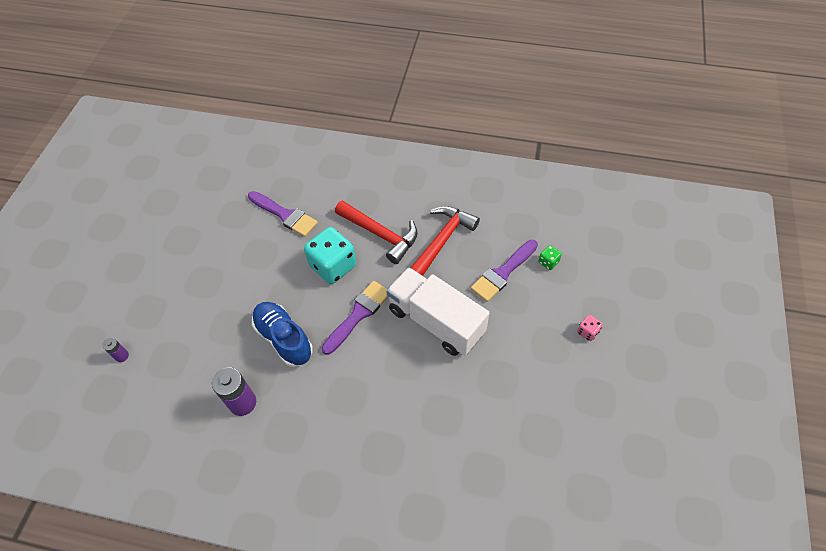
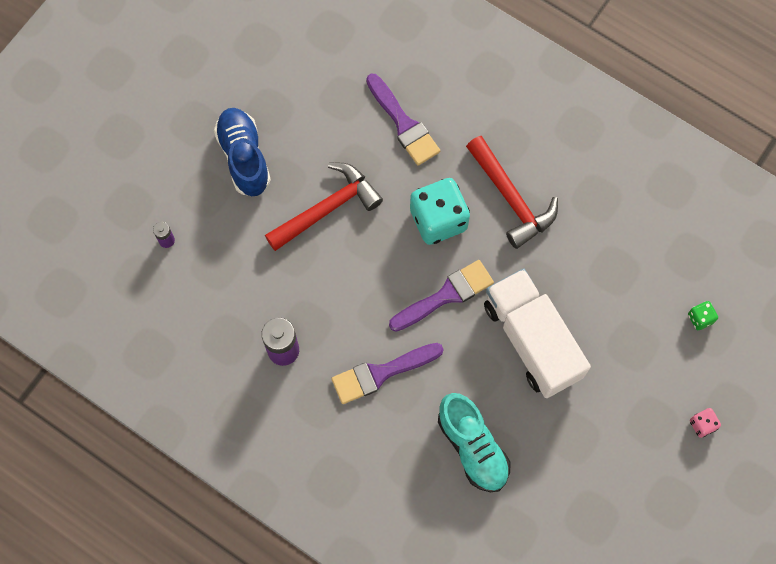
camera: 20 degrees right, 15 degrees up
blue shoe [252,302,313,367] -> blue shoe moved to [214,108,271,196]
red hammer [411,206,480,276] -> red hammer moved to [265,163,383,251]
purple brush [470,240,538,302] -> purple brush moved to [331,343,444,404]
none -> turquoise shoe [438,393,511,492]

